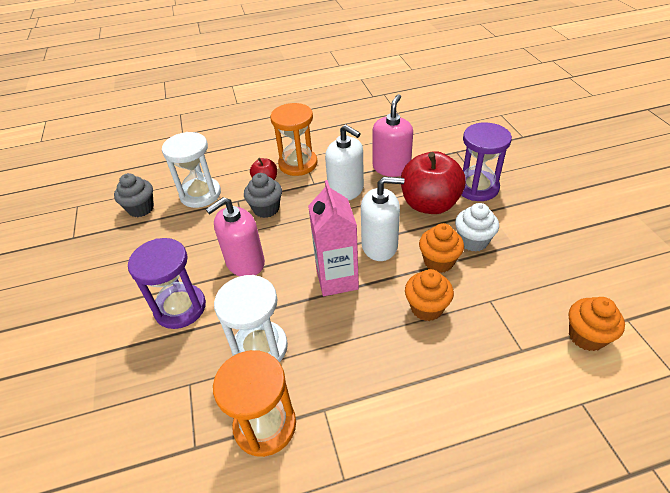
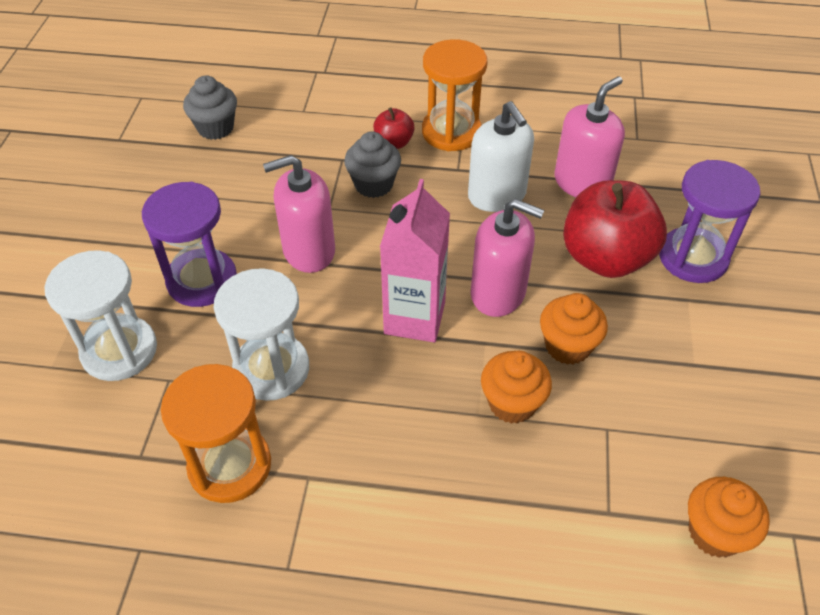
camera: 20 degrees right, 5 degrees up
white hourglass [162,132,221,208] -> white hourglass moved to [44,250,157,381]
white soap dispenser [361,177,404,261] -> pink soap dispenser [471,199,544,317]
white cupcake [455,203,499,252] -> none

